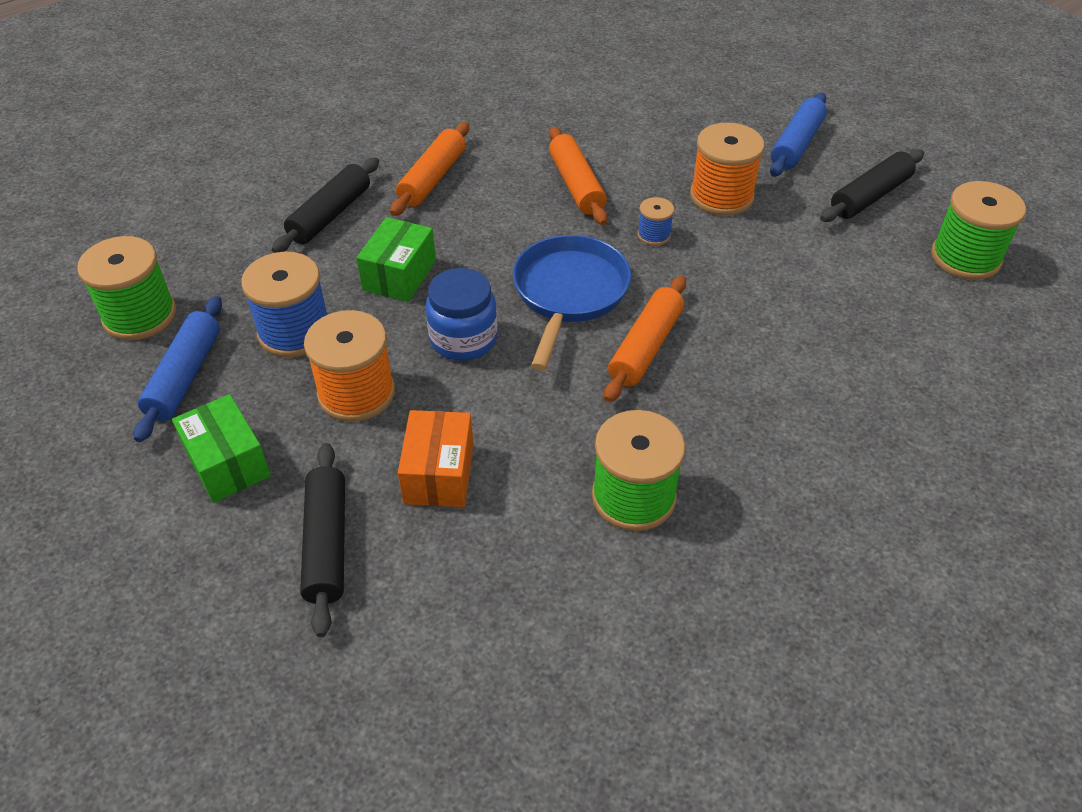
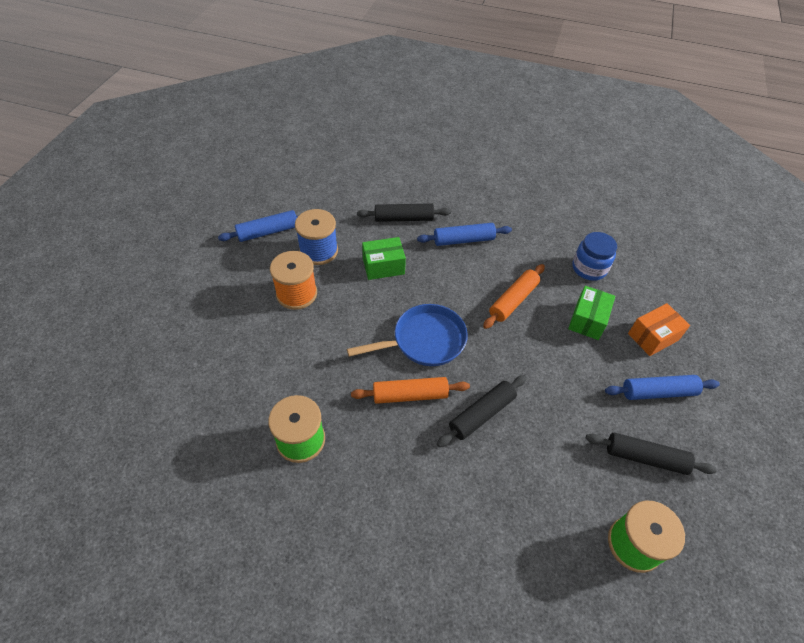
camera: 55 degrees right, 5 degrees up
green spool [77,236,176,340] -> none
green box [172,394,271,503] -> green box moved to [568,286,615,340]
black rolling pin [300,443,345,637] -> black rolling pin moved to [437,375,527,447]
orange rolling pin [390,122,469,216] -> blue rolling pin [417,223,512,246]
orange box [398,410,473,507] -> orange box moved to [628,303,690,356]
blue jar [426,268,497,361] -> blue jar moved to [572,232,617,281]
blue spool [637,197,674,246] -> none
orange spool [690,122,765,216] -> none

